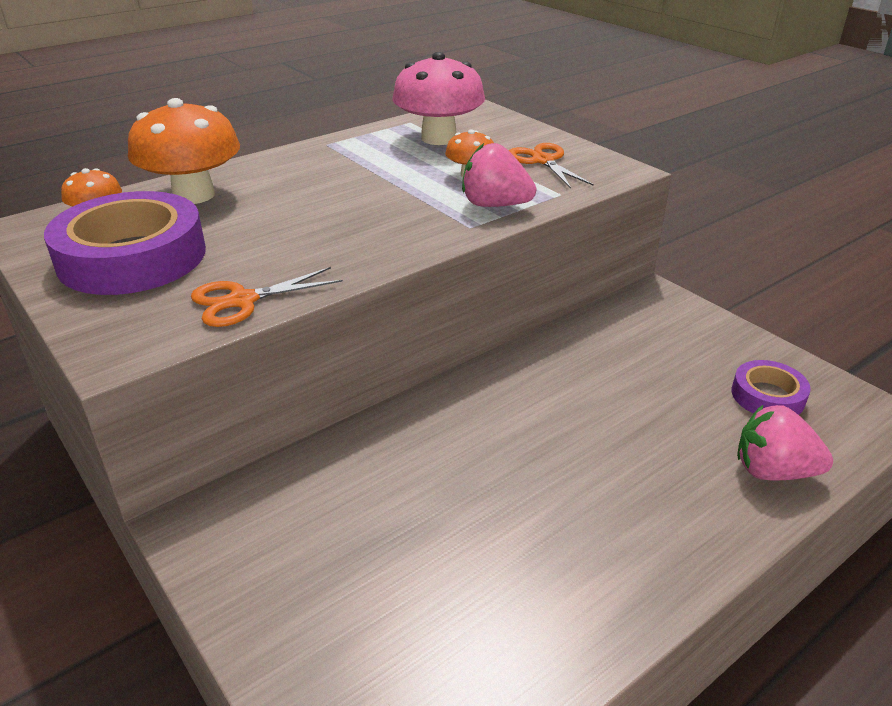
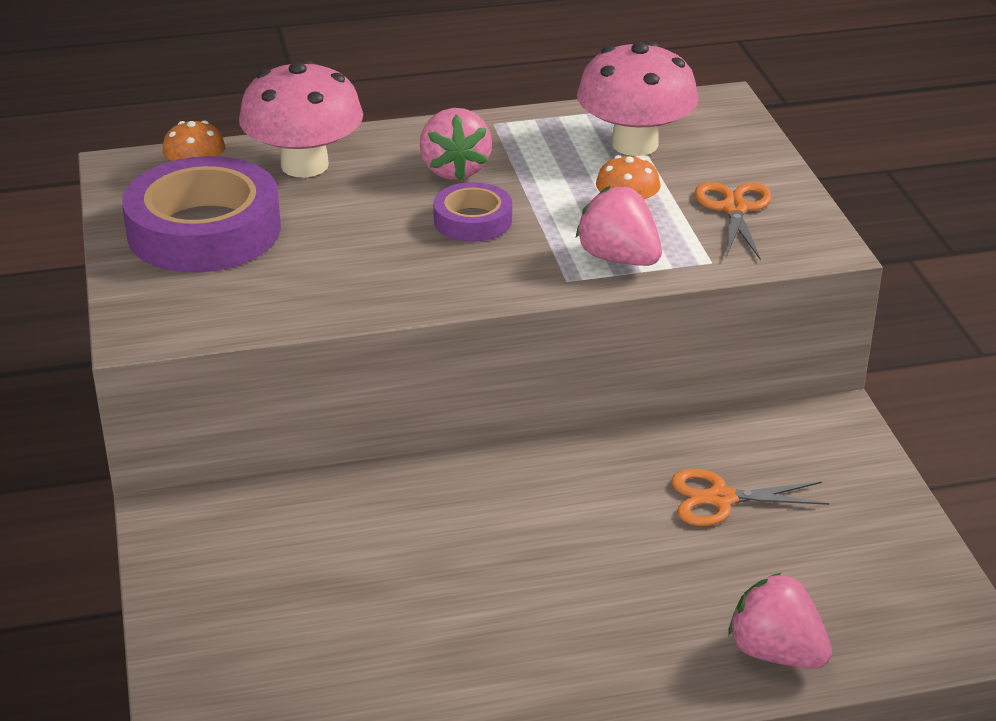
camera: 25 degrees right, 0 degrees up
orange mushroom [128,98,240,204] -> pink mushroom [239,59,363,177]
orange scissors [191,267,343,327] -> orange scissors moved to [671,469,829,526]
purple tape [732,360,811,415] -> purple tape moved to [433,182,512,242]
none -> pink strawberry [419,108,492,181]

